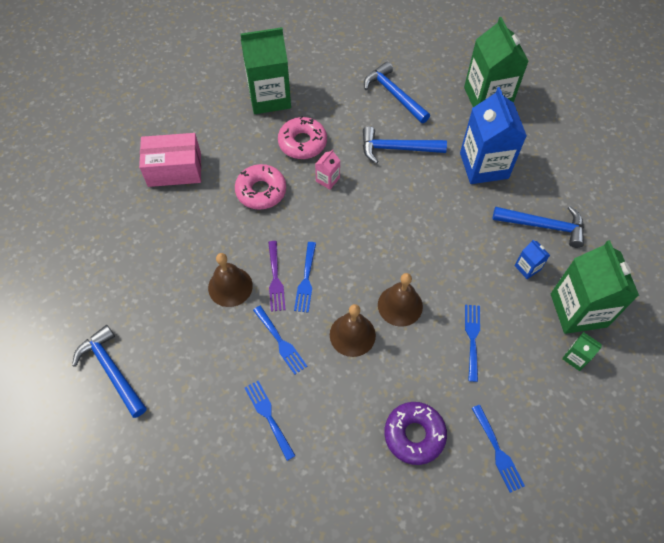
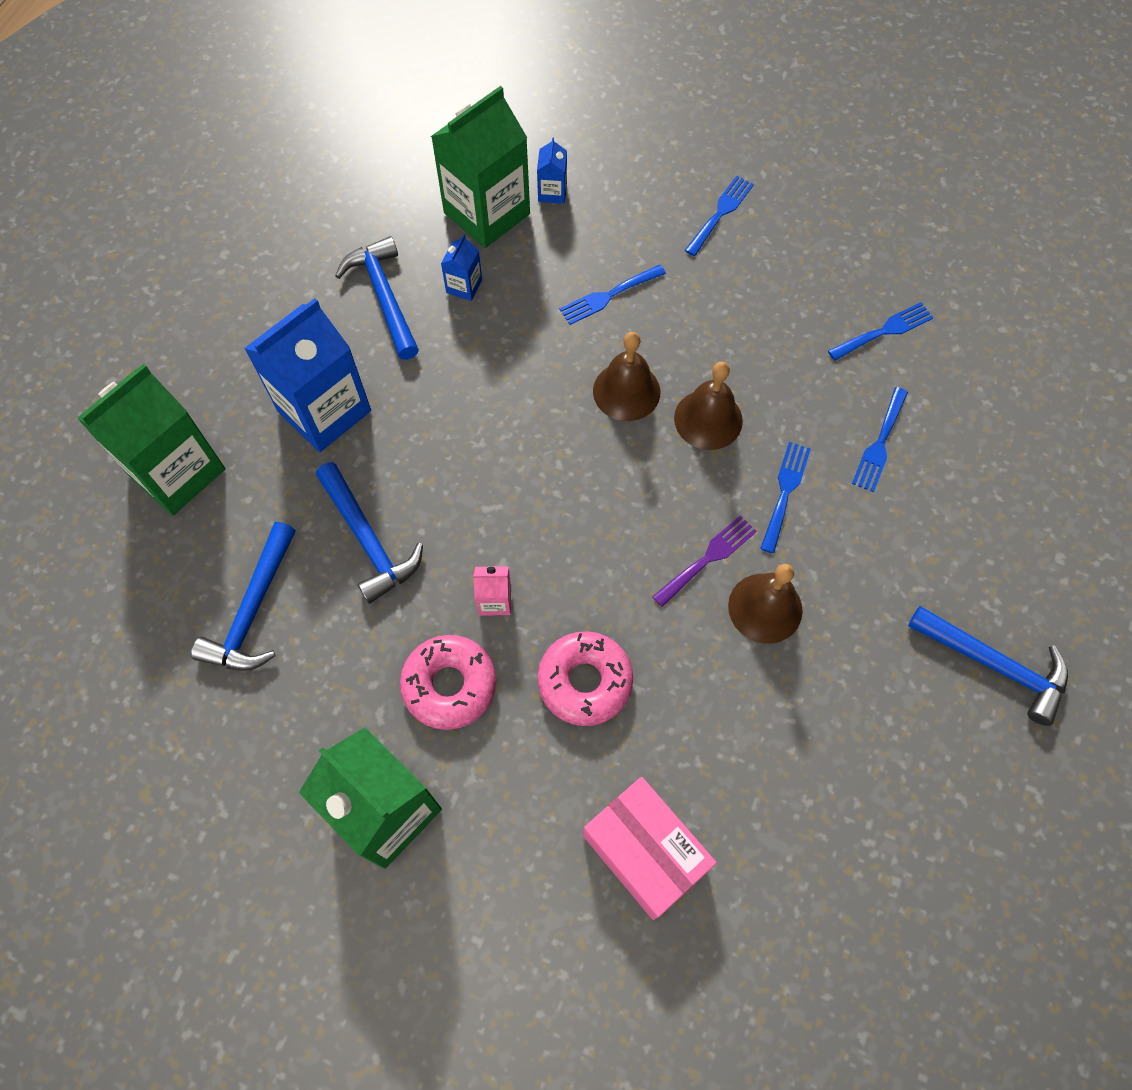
camera: 125 degrees left, 5 degrees up
blue hammer [72,325,147,418] -> blue hammer turned 75 degrees counterclockwise [908,606,1068,726]
blue fork [294,242,316,313] -> blue fork moved to [828,302,934,361]
purple donut [384,402,447,465] -> none
green carton [562,332,602,371] -> blue carton [537,137,567,204]

